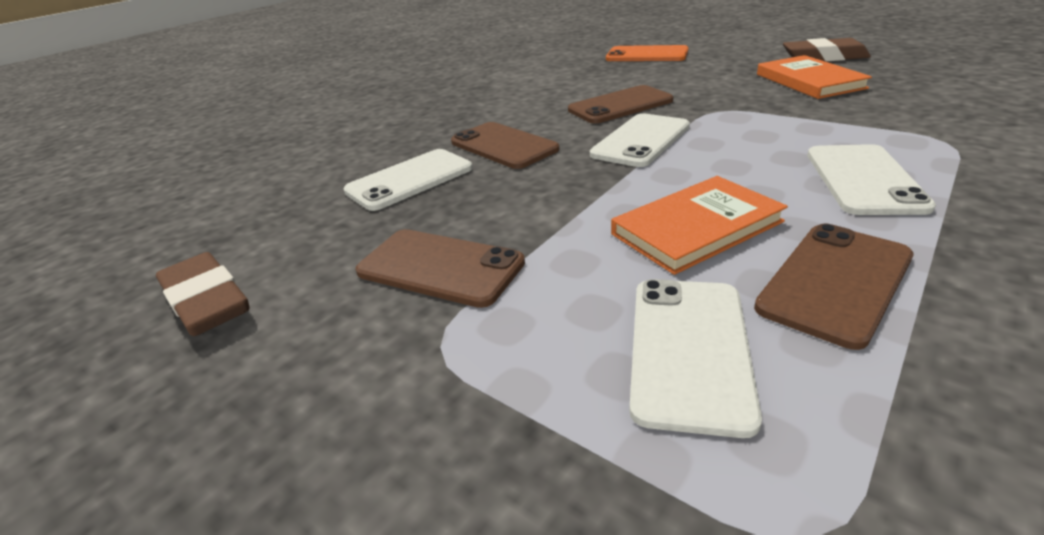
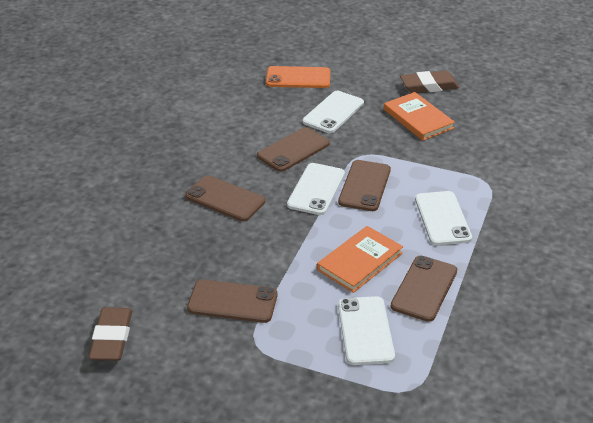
camera: 20 degrees left, 5 degrees up
brown eraser [156,252,249,336] -> brown eraser turned 60 degrees clockwise [89,307,132,361]
white phone [344,149,473,211] -> white phone moved to [303,91,364,133]
none -> brown phone [338,160,391,211]

